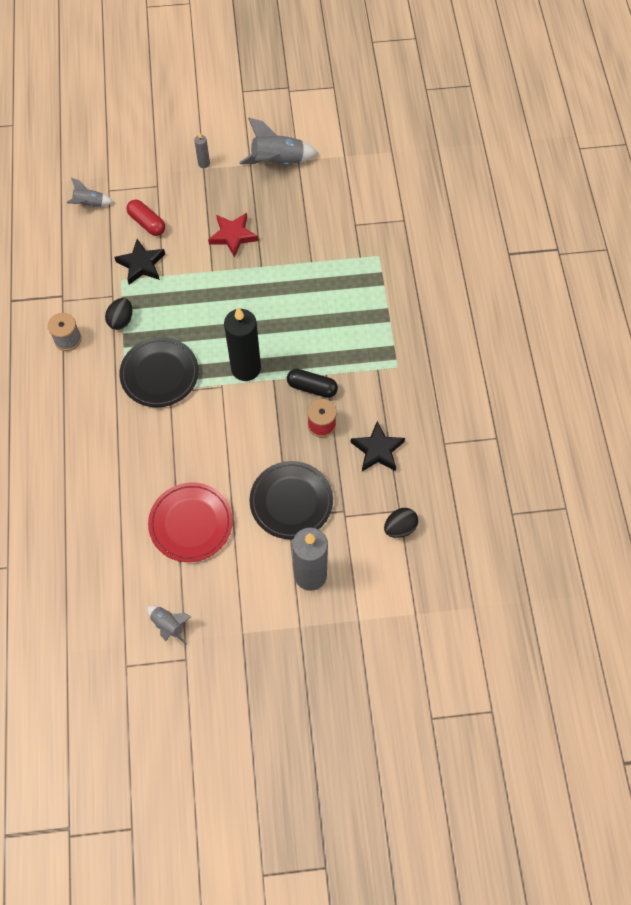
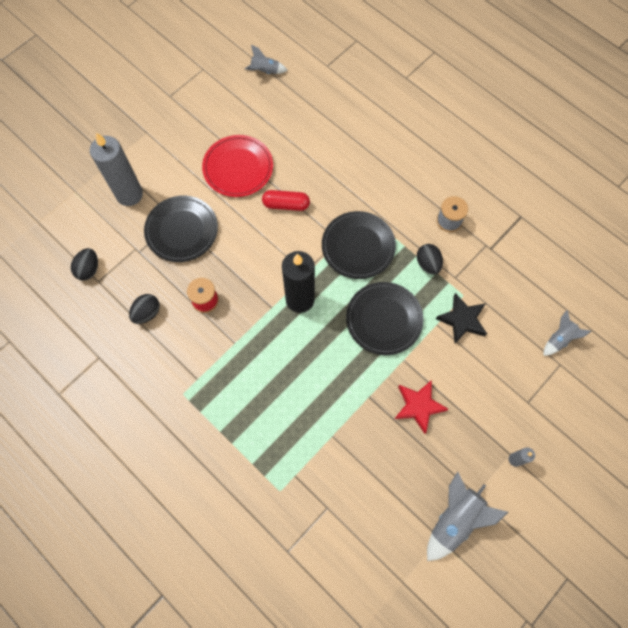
camera: 140 degrees right, 5 degrees up
red capsule [127,200,165,236] -> red capsule moved to [262,190,310,211]
grey rocket [147,605,191,645] -> grey rocket moved to [245,45,288,74]
black capsule [287,369,338,398] -> none
black star [350,421,405,471] -> black egg [129,294,160,324]
none -> black plate [346,282,424,355]

